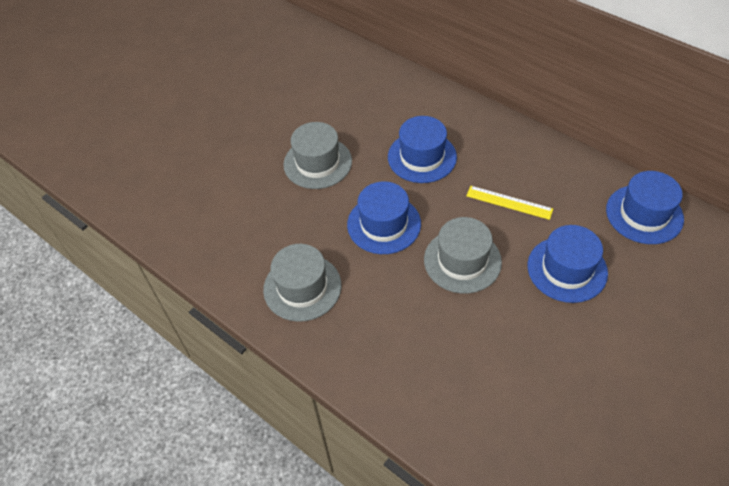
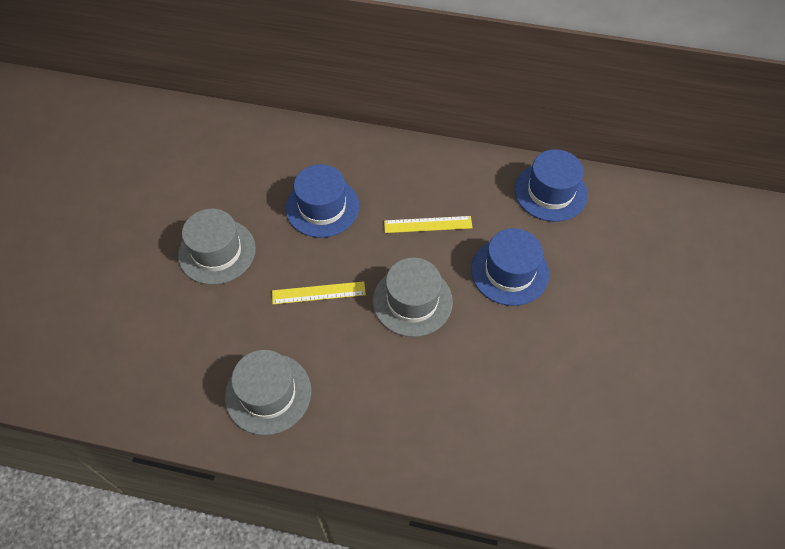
camera: 30 degrees left, 5 degrees up
blue hat [347,181,421,254] -> yellow ruler [272,281,366,304]

